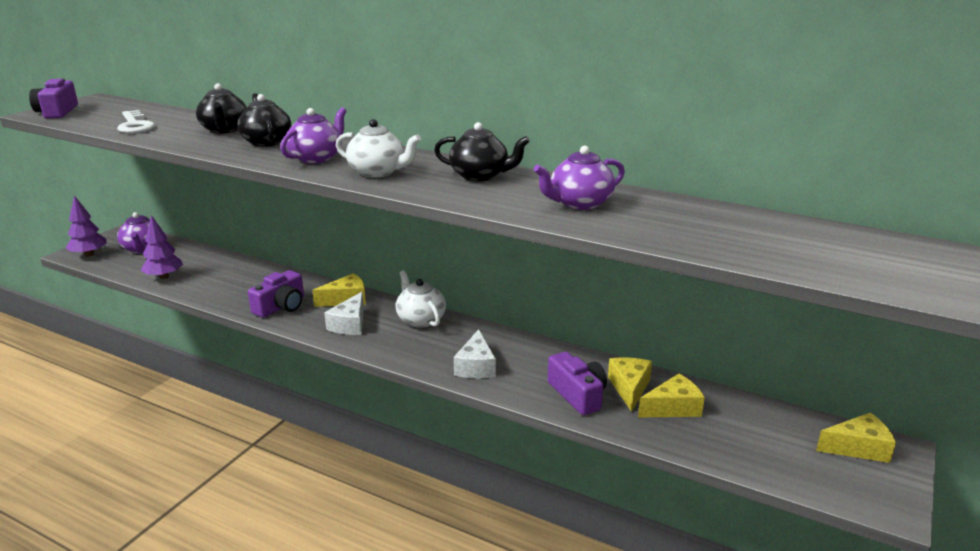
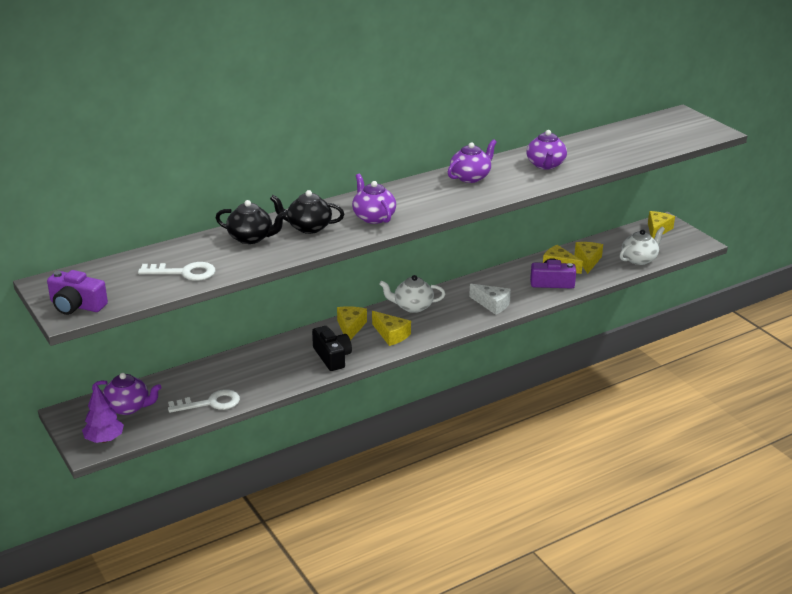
camera: 60 degrees left, 5 degrees up
purple tree [141,215,183,279] -> white key [168,389,240,413]
purple camera [248,270,304,318] -> black camera [312,326,352,371]
white cheese [324,292,364,335] -> yellow cheese [372,311,411,346]
white teapot [336,119,421,178] -> white teapot moved to [620,227,665,265]
black teapot [434,122,530,181] -> purple teapot [448,139,497,183]

